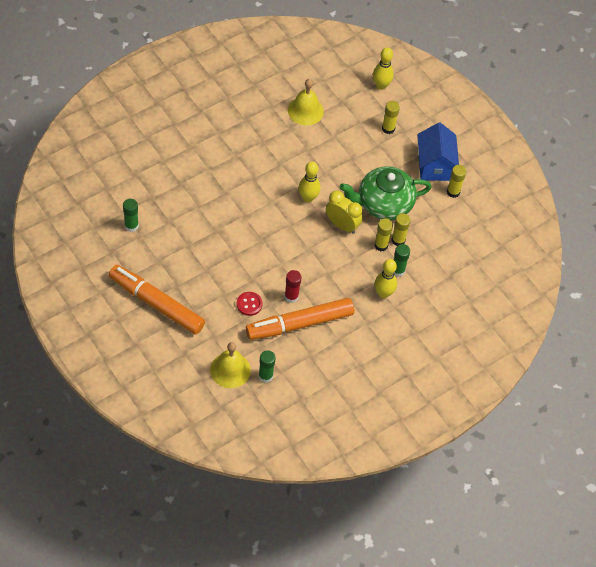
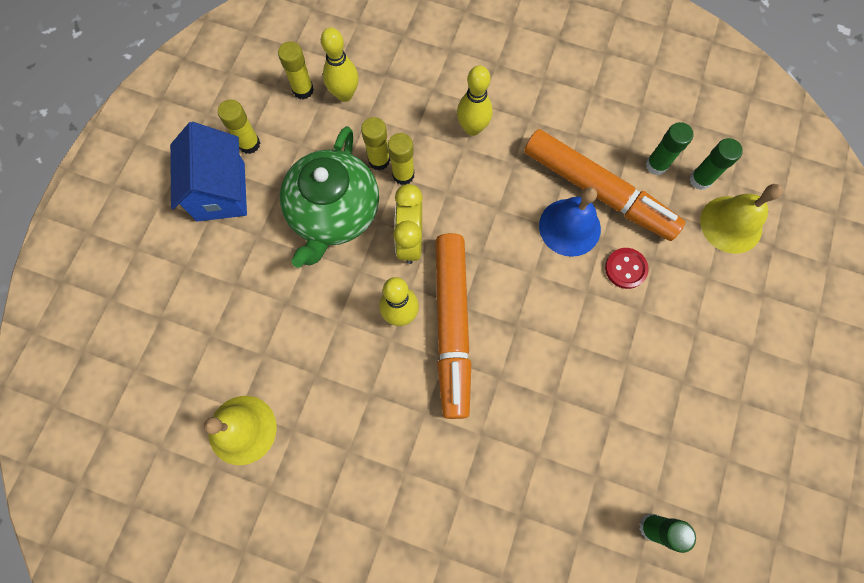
camera: 120 degrees left, 15 degrees up
orange marker [109,265,205,335] -> orange marker moved to [435,233,471,419]
red glue stick [284,270,302,303] -> blue bell [539,187,601,257]
green teapot [340,167,432,220] -> green teapot turned 60 degrees clockwise [280,126,379,268]
yellow bowling pin [373,47,394,90] -> yellow bowling pin moved to [321,28,358,102]
yellow glue stick [382,101,400,134] -> yellow glue stick moved to [278,41,314,99]
green glue stick [394,244,410,277] -> green glue stick moved to [646,122,693,175]
blue house [417,123,459,181] -> blue house turned 60 degrees counterclockwise [170,122,247,221]

